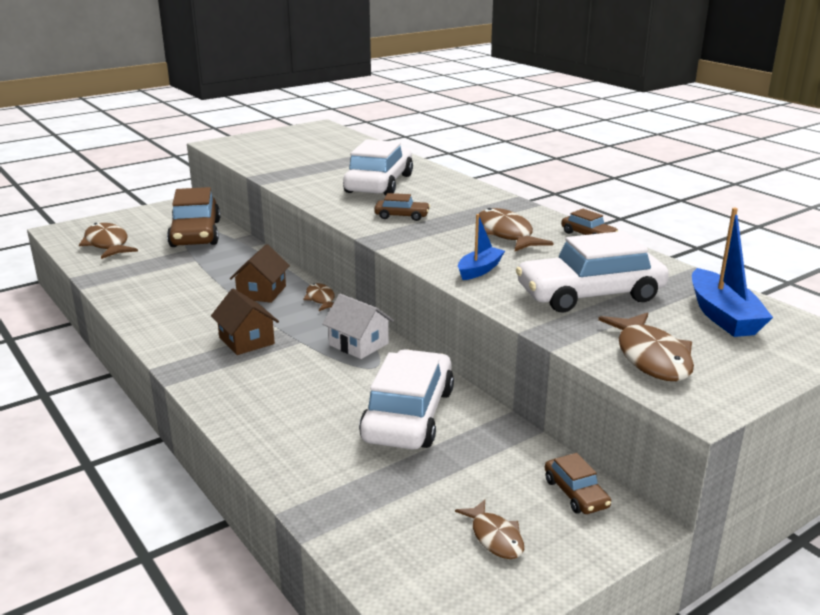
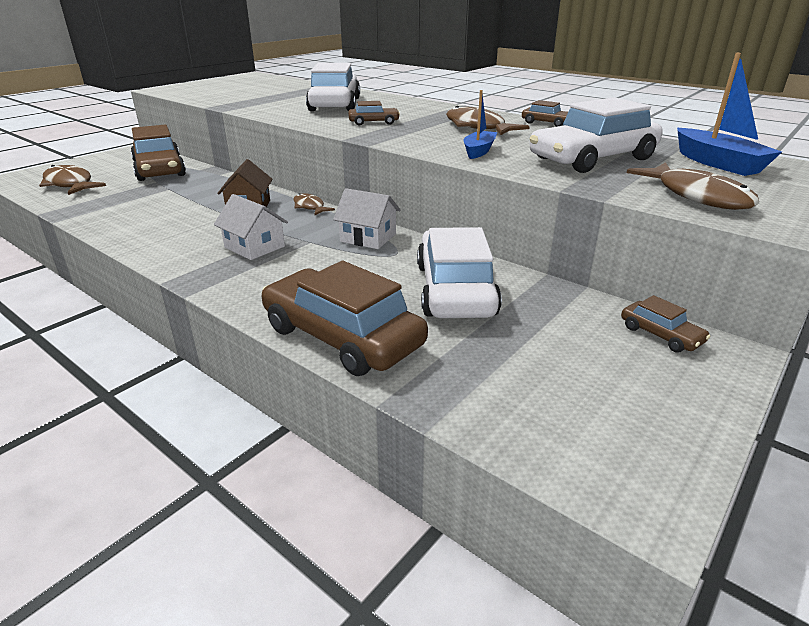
camera: 15 degrees left, 5 degrees up
brown house [211,288,279,355] -> white house [214,194,288,260]
brown fish [455,500,524,559] -> none
none -> brown car [262,261,428,376]

